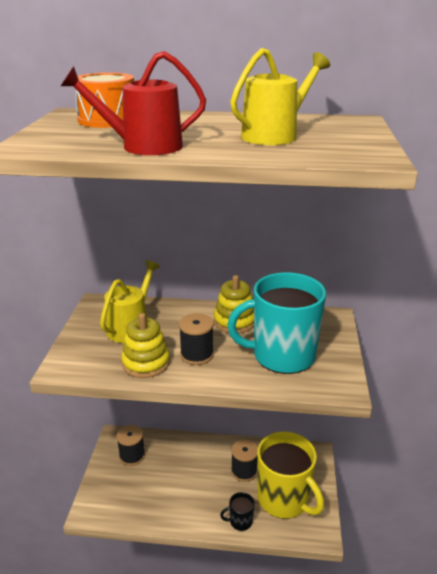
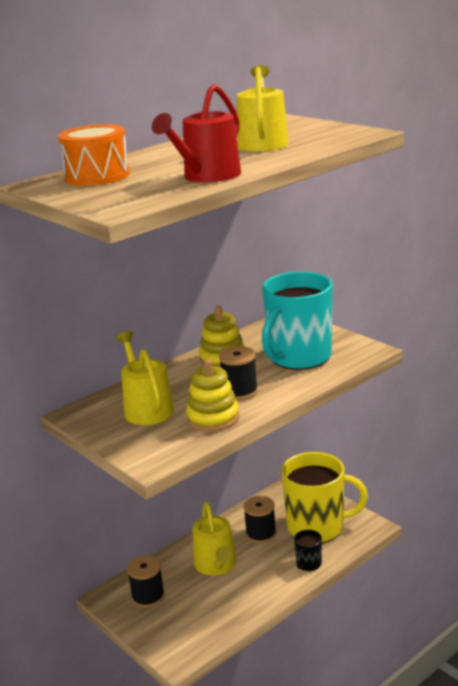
camera: 45 degrees left, 5 degrees down
none -> yellow watering can [192,502,236,576]

